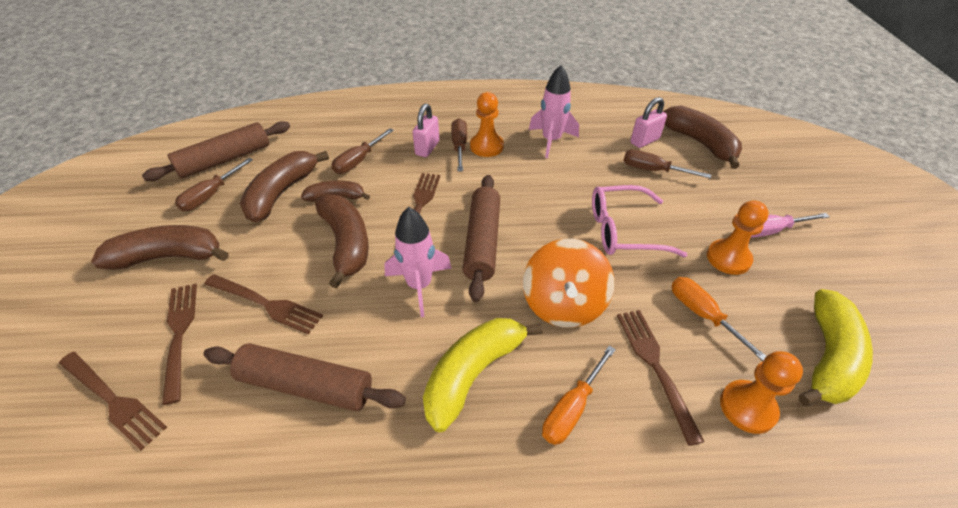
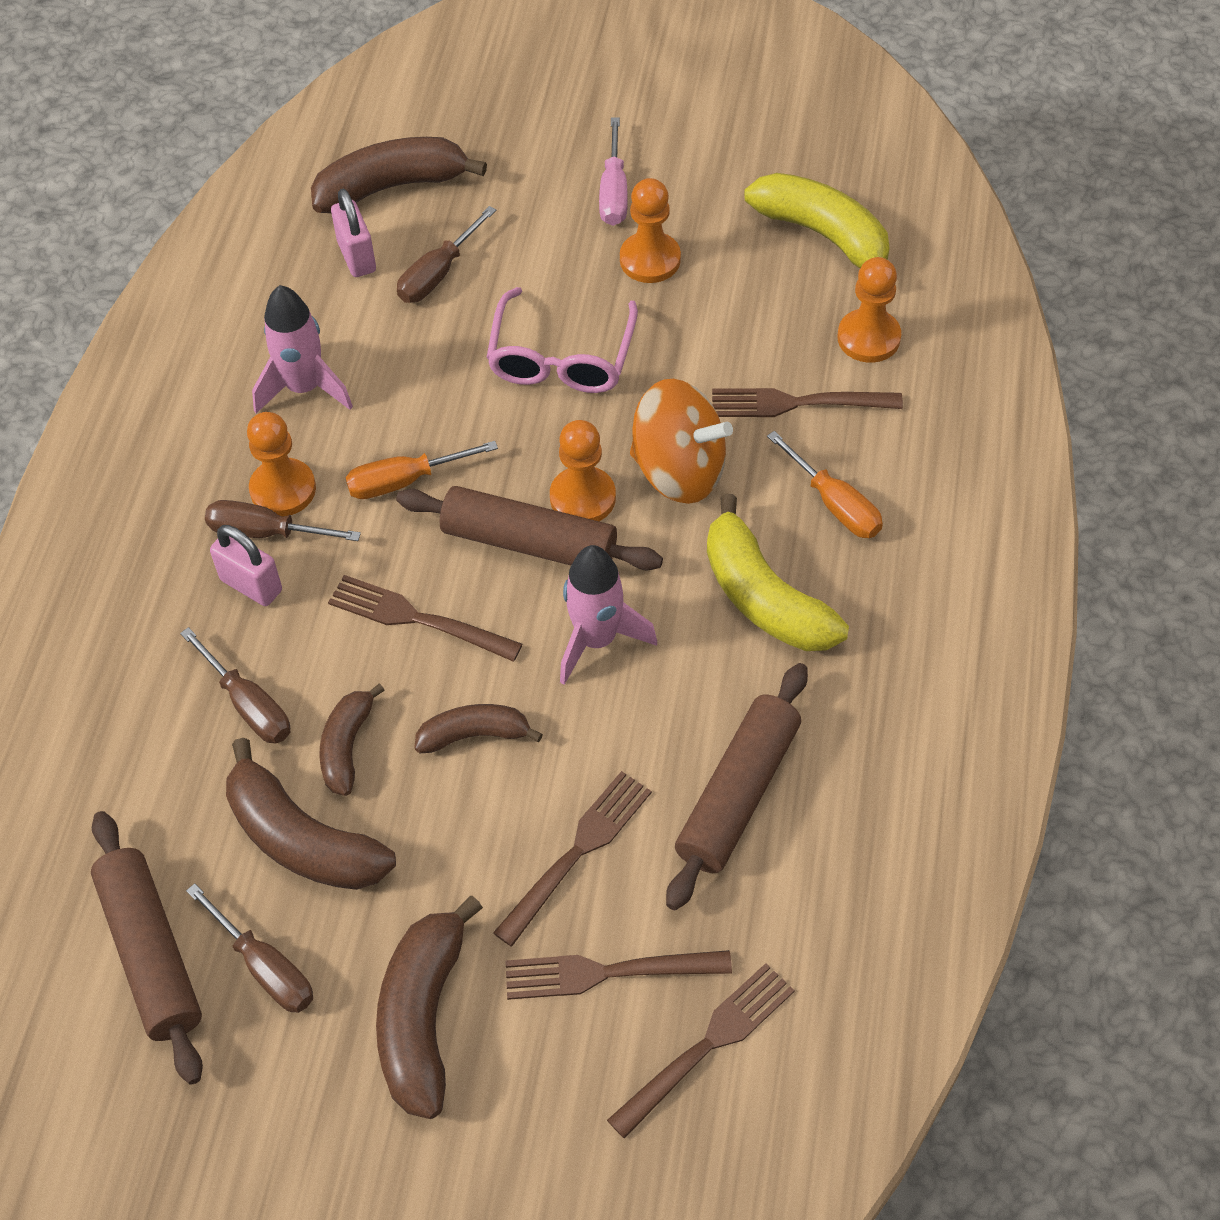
camera: 75 degrees left, 10 degrees up
brown banana [315,194,369,288] -> brown banana [414,704,543,753], size x0.60
orange screwdriver [671,277,766,361] -> orange screwdriver moved to [346,441,498,499]
none -> orange pawn [550,420,616,521]

